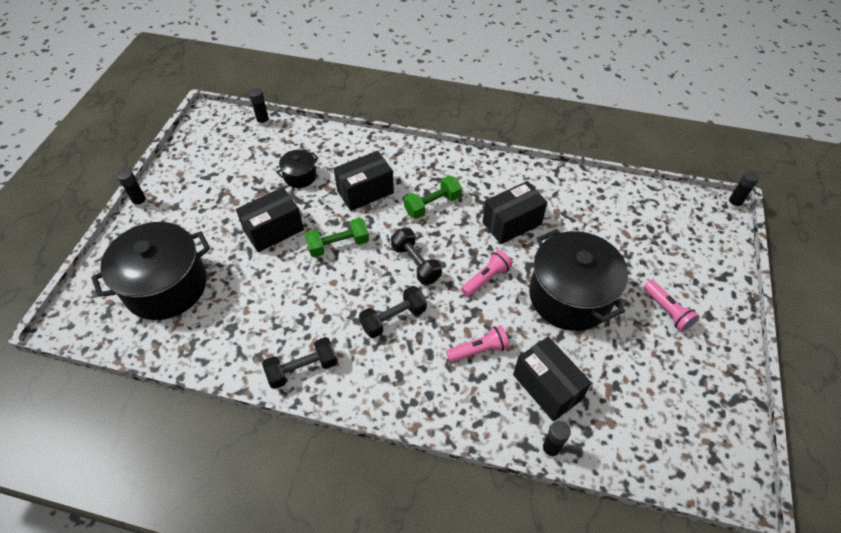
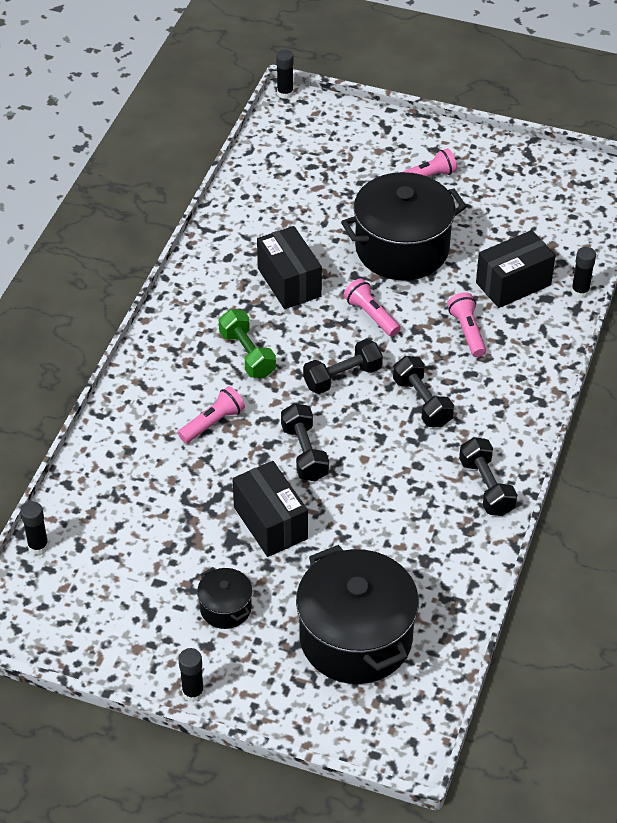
camera: 85 degrees left, 5 degrees down
black pot [276,150,319,188] -> black pot moved to [197,567,253,629]
green dumbbell [305,218,369,257] -> black dumbbell [281,403,329,481]
black box [333,151,394,211] -> pink flashlight [178,386,245,443]

